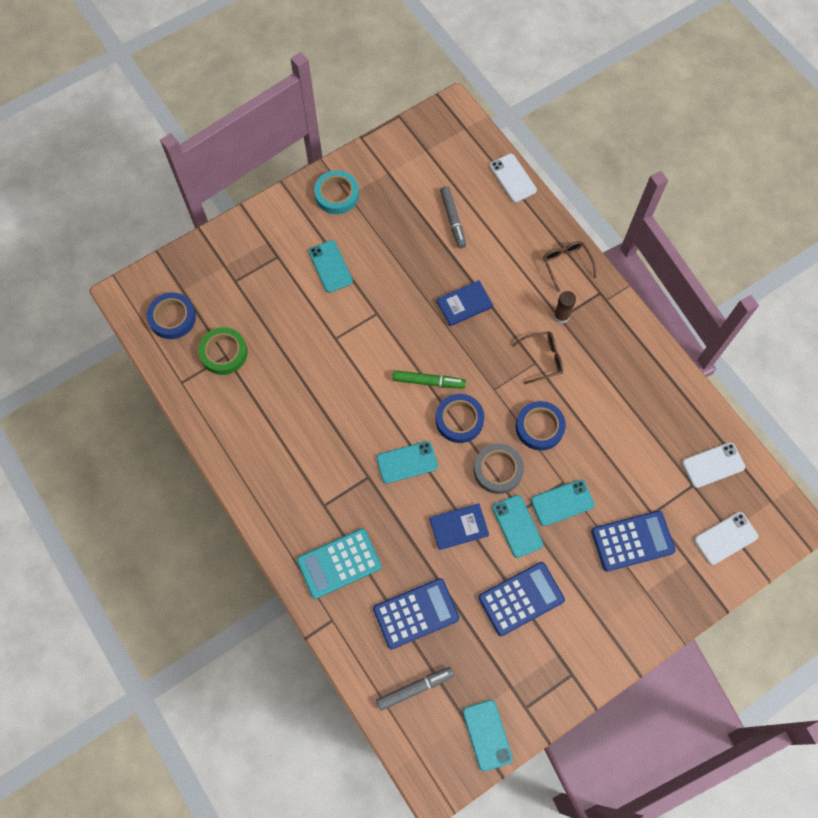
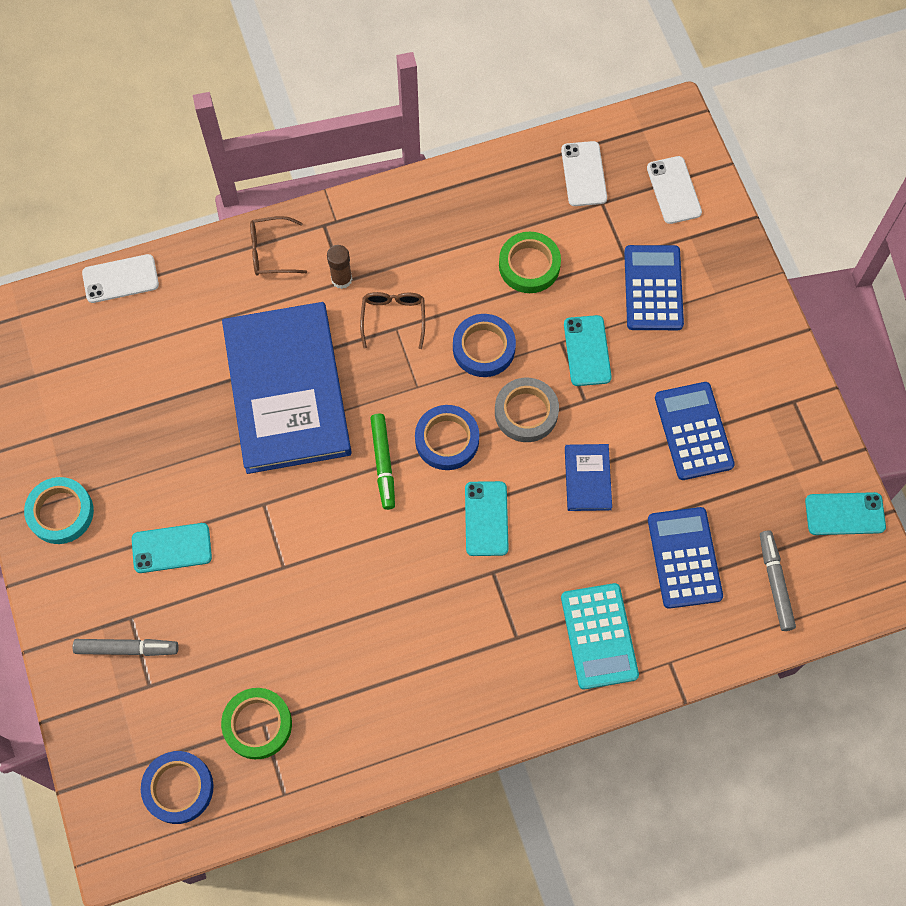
camera: 75 degrees left, 0 degrees up
green marker [393,370,466,389] -> green marker turned 150 degrees clockwise [370,414,395,510]
blue book [436,280,493,326] -> blue book [222,302,352,474], size x2.45
grey marker [440,186,466,248] -> grey marker moved to [73,639,178,656]
turquoise phone [492,495,543,558] -> none
none -> green tape [499,232,561,293]

